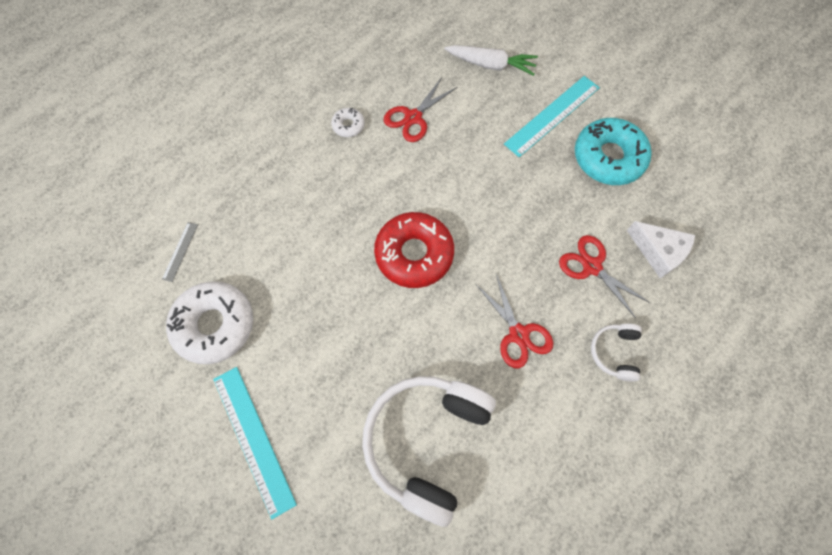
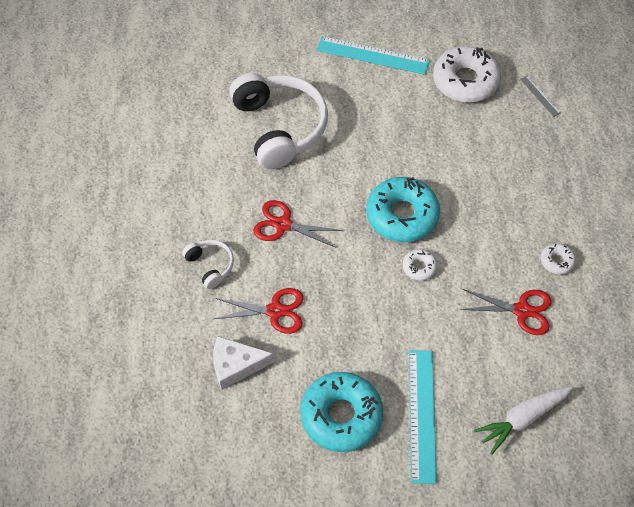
camera: 135 degrees right, 10 degrees down
red donut [374,212,454,288] -> turquoise donut [366,177,440,242]
red scissors [384,77,457,142] -> red scissors turned 105 degrees clockwise [460,289,552,335]
none -> white donut [403,249,438,281]

